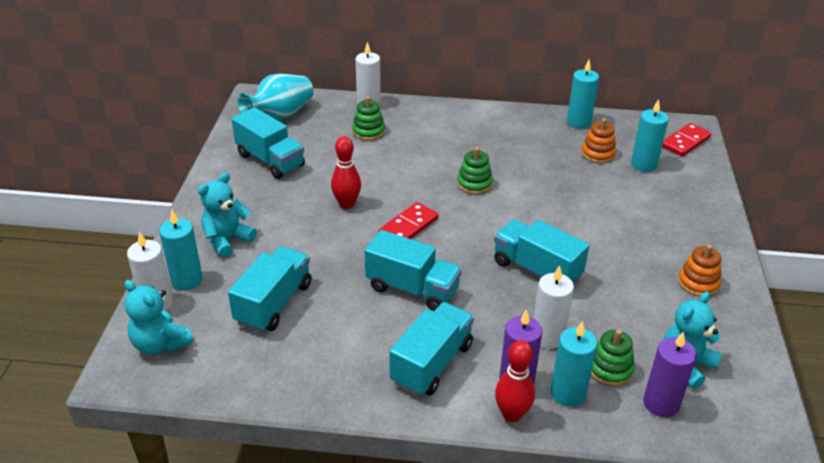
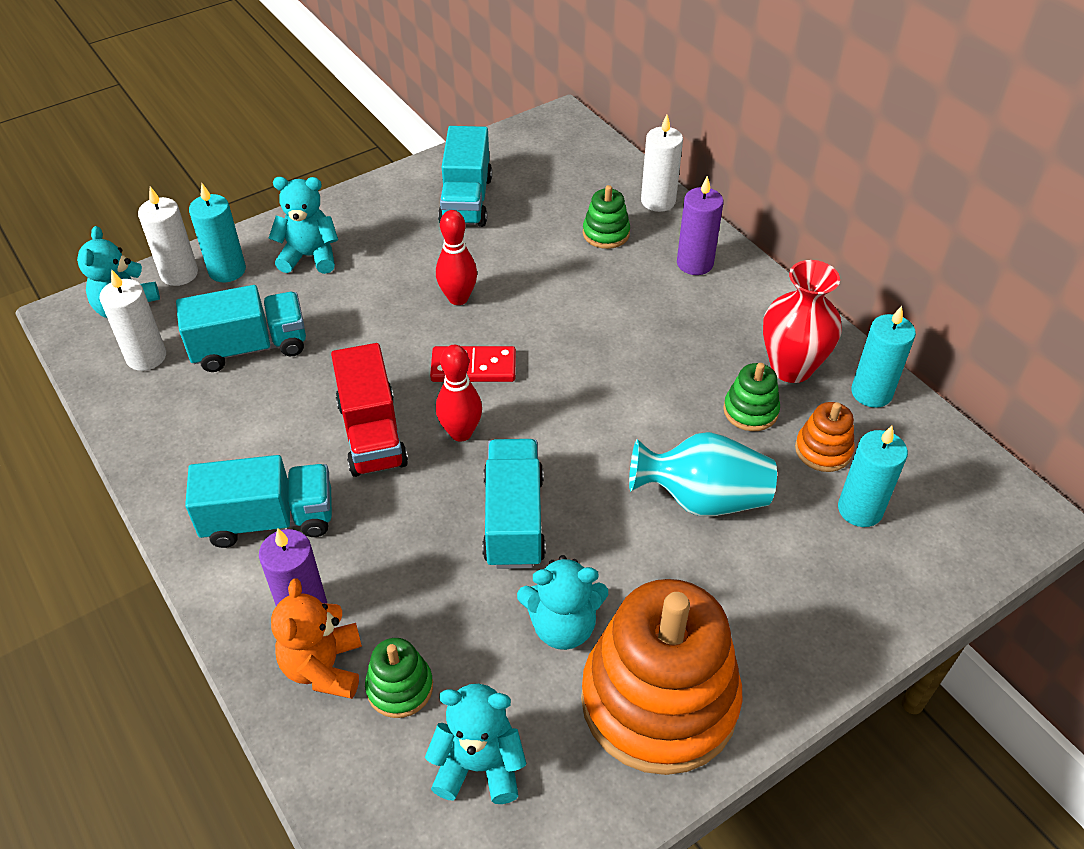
camera: 50 degrees right, 10 degrees up
turquoise vase [238,74,314,119] -> turquoise vase moved to [629,432,777,516]
turquoise truck [365,230,462,311] -> red truck [331,343,408,477]
green stacking toy [457,147,493,195] -> green stacking toy moved to [723,363,780,431]
red bowling pin [495,340,535,422] -> red bowling pin moved to [436,345,482,442]
white candle [534,265,574,349] -> white candle moved to [100,269,166,371]
turquoise candle [551,321,597,407] -> orange teddy bear [271,579,362,699]
purple candle [643,331,697,417] -> purple candle moved to [677,176,723,275]
red domino [662,123,712,157] -> none
orange stacking toy [678,244,721,297] -> orange stacking toy [581,579,742,775], size x2.33
none -> turquoise teddy bear [517,555,608,650]
none -> red vase [763,260,842,383]

